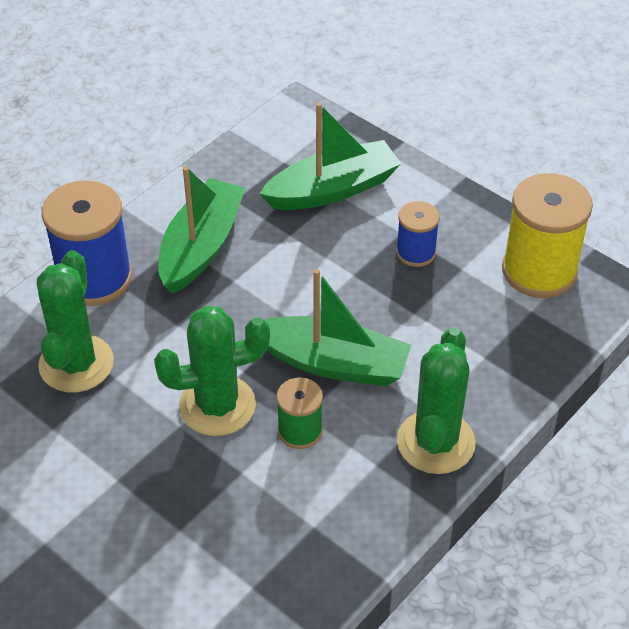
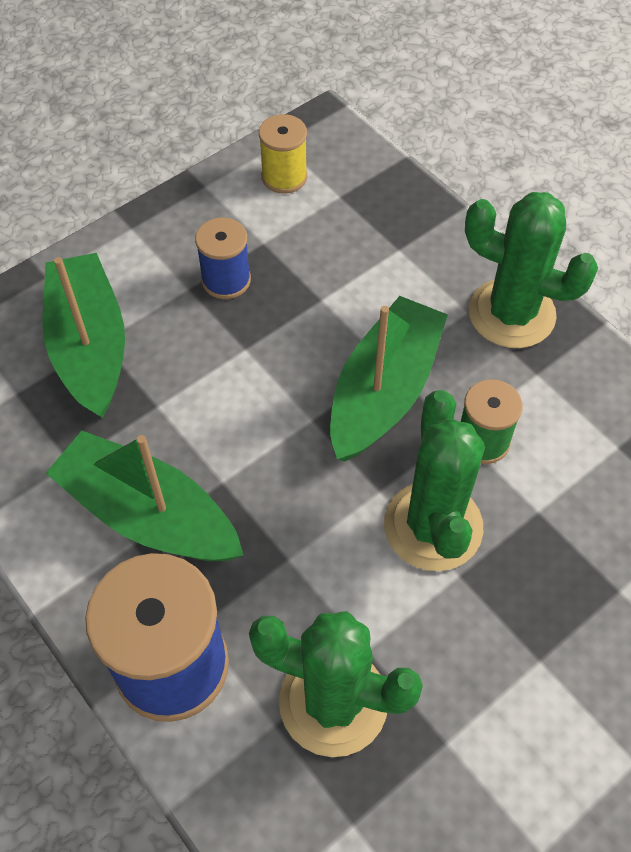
camera: 80 degrees left, 10 degrees up
yellow spool [502,173,593,298] -> yellow spool [259,114,307,194], size x0.54

